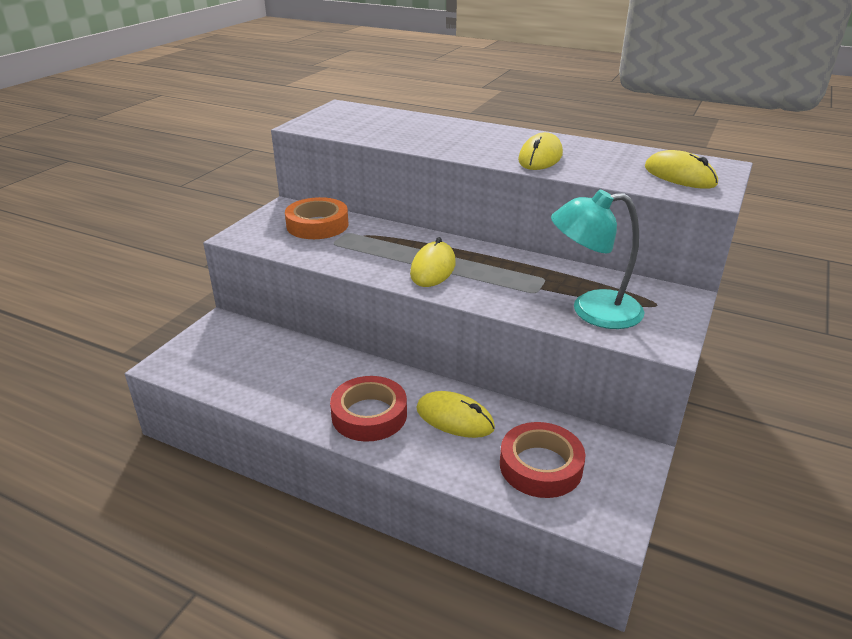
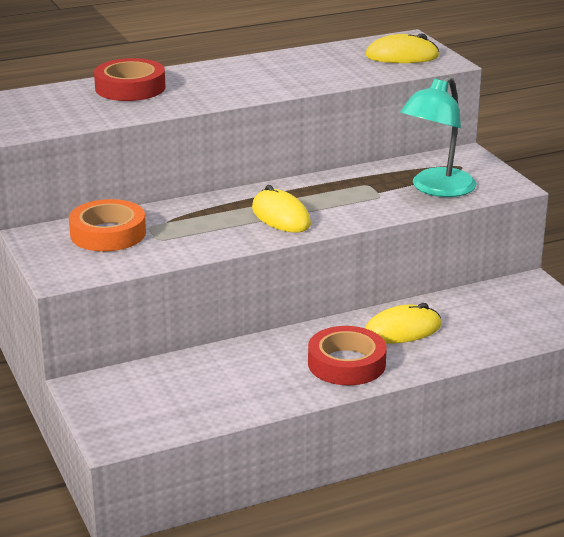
camera: 50 degrees left, 5 degrees down
red tape [500,422,585,498] -> red tape moved to [94,58,165,101]
yellow mouse [518,132,563,170] -> none

